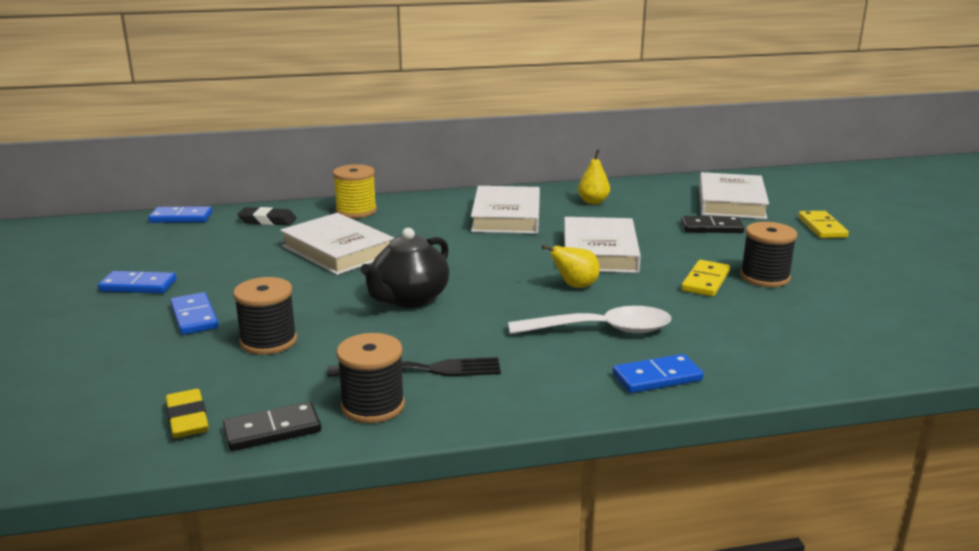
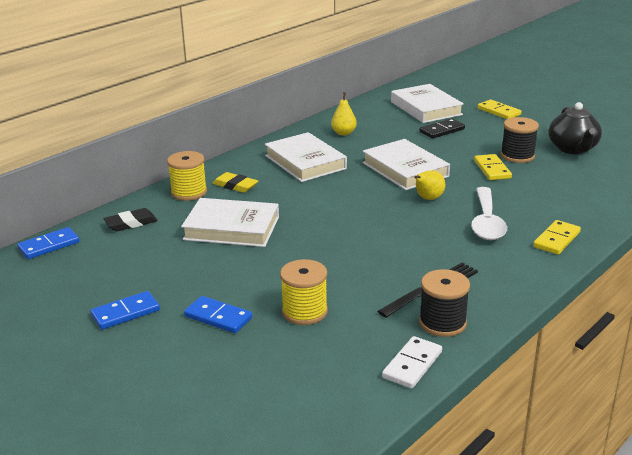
camera: 35 degrees left, 5 degrees up
yellow eraser [166,389,209,438] -> yellow eraser moved to [212,172,258,193]
black domino [223,402,321,451] -> white domino [382,336,442,389]
black spool [233,277,297,355] -> yellow spool [280,259,328,325]
black teapot [360,228,449,308] -> black teapot moved to [549,102,602,154]
white spoon [508,306,671,334] -> white spoon turned 135 degrees clockwise [471,187,507,240]
blue domino [613,354,704,393] -> yellow domino [533,220,581,255]

